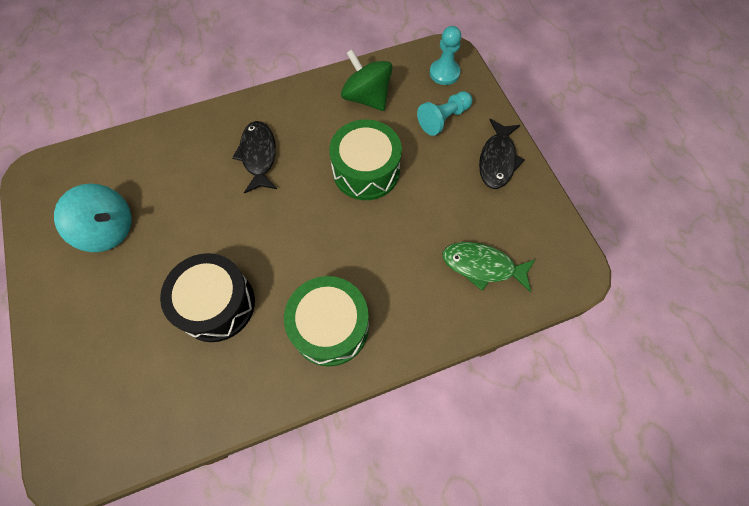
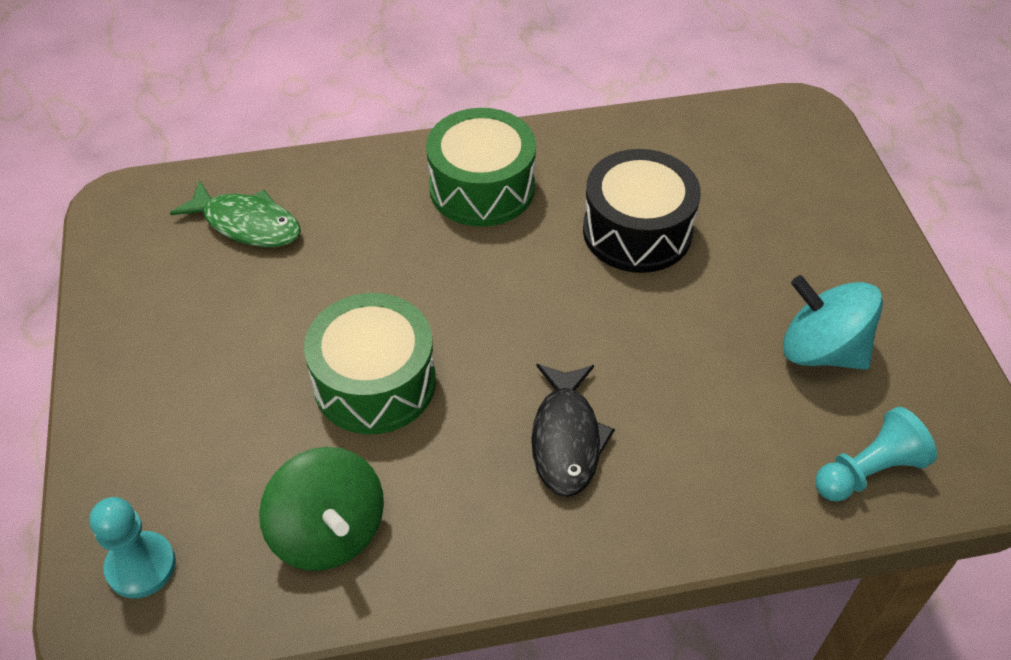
camera: 170 degrees left, 15 degrees down
turquoise pawn [417,91,472,136] -> turquoise pawn moved to [815,407,937,502]
black fish [479,119,525,189] -> none

